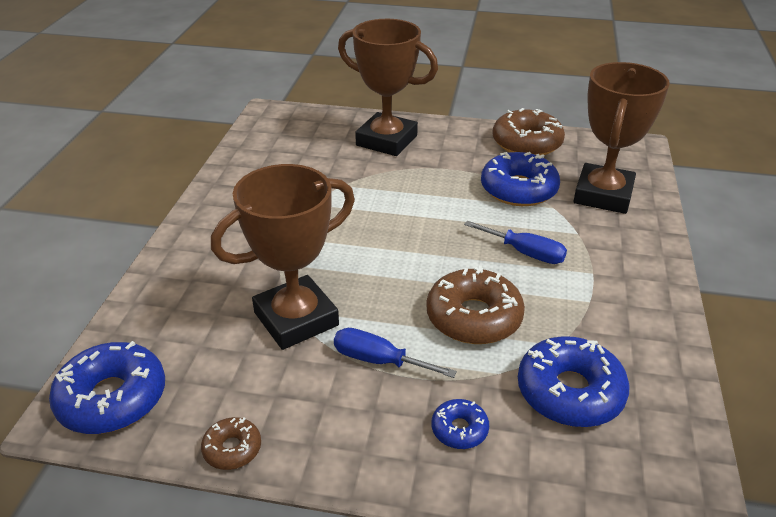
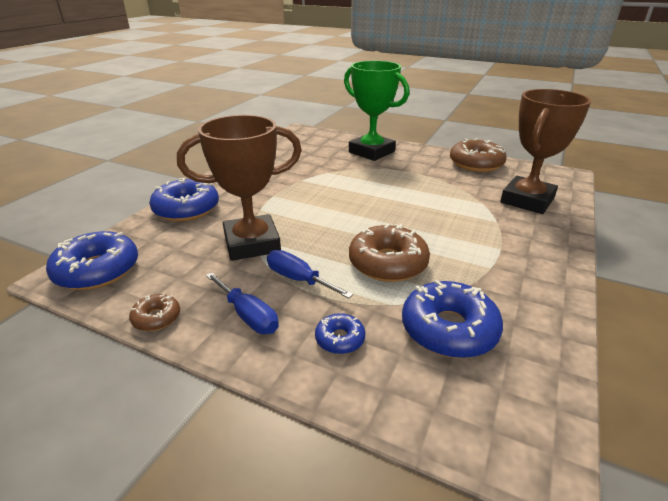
camera: 15 degrees right, 5 degrees down
brown trophy [338,19,438,156] -> green trophy [344,61,409,161]
blue screwdriver [464,221,567,264] -> blue screwdriver moved to [206,272,279,334]
blue donut [481,152,560,206] -> blue donut moved to [149,178,219,221]

